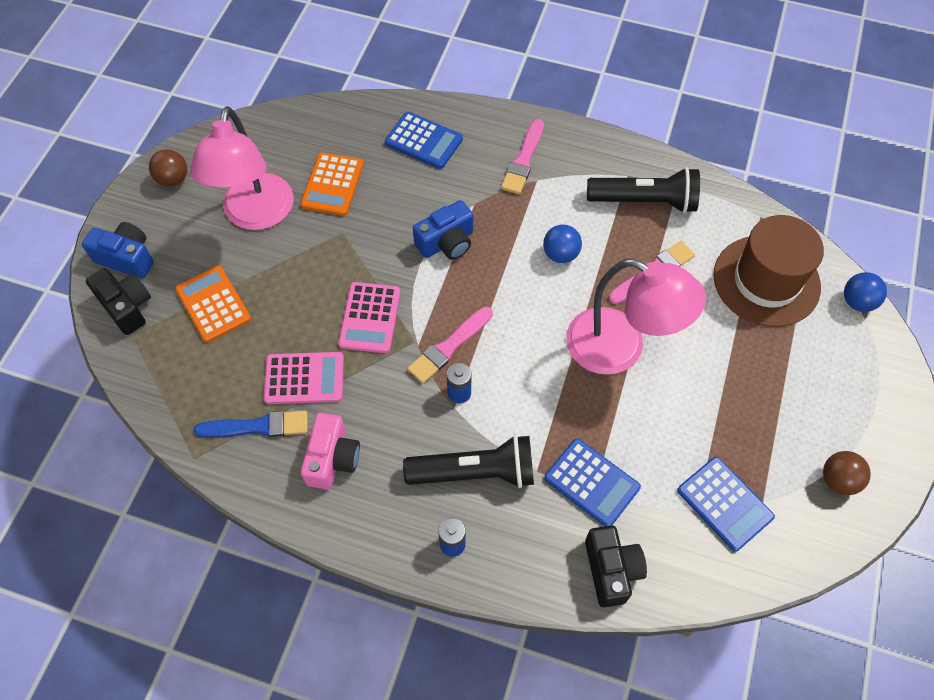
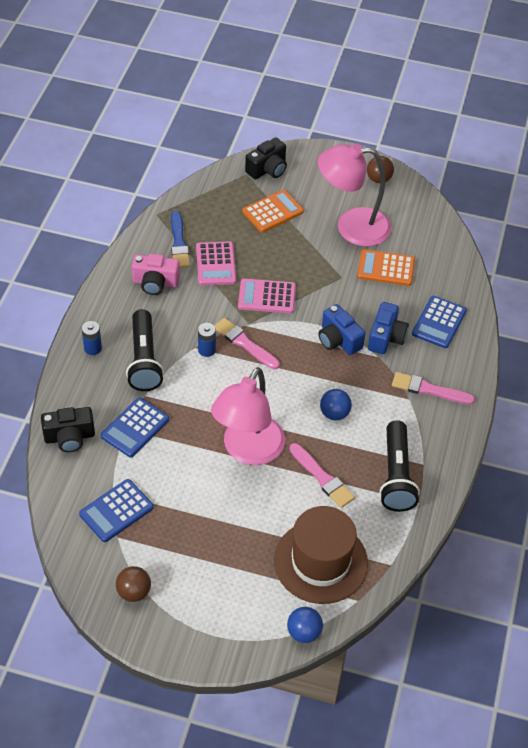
camera: 85 degrees right, 10 degrees down
blue camera [82,222,154,279] -> blue camera moved to [368,302,409,354]

